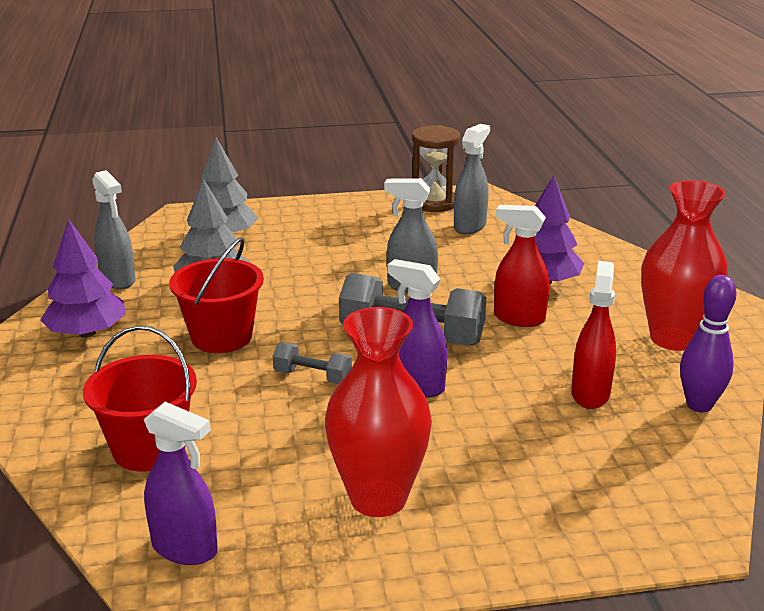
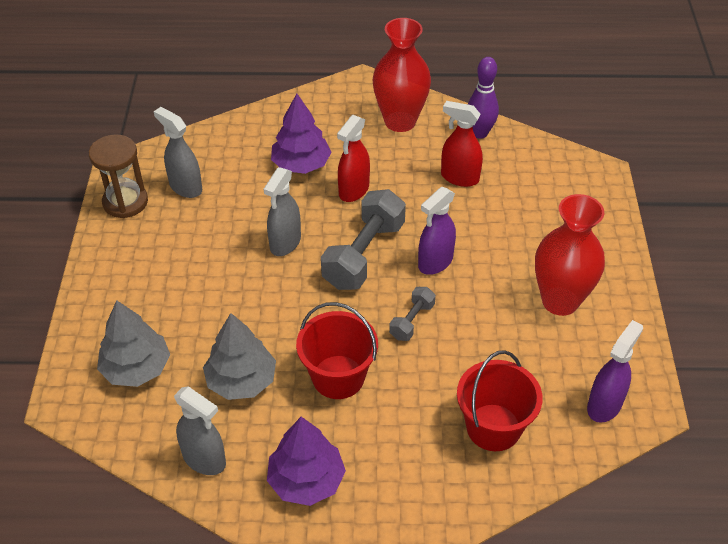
camera: 80 degrees left, 20 degrees up
grey spray bottle [92,170,136,289] -> grey spray bottle turned 60 degrees clockwise [174,386,226,475]

